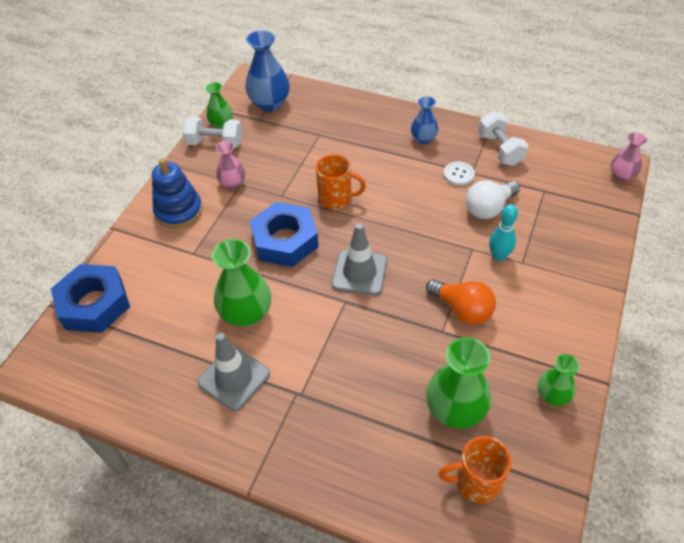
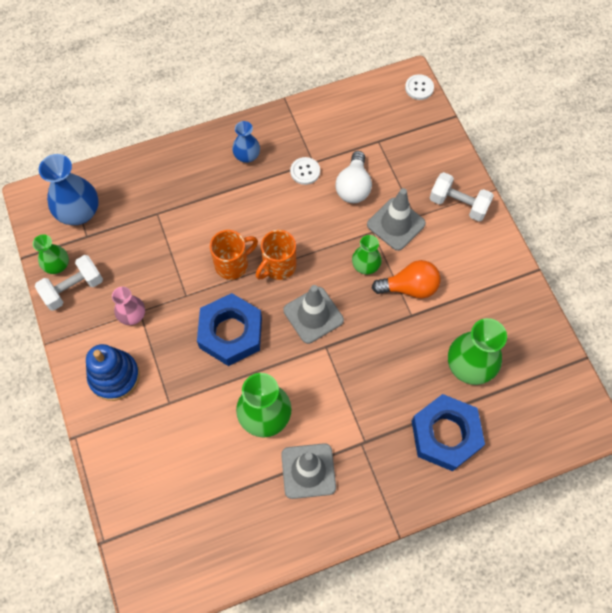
camera: 45 degrees left, 15 degrees up
blue nut [51,264,130,333] -> blue nut moved to [412,394,485,471]
orange mug [439,436,511,503] -> orange mug moved to [256,230,296,280]
white dumbbell [478,111,528,166] -> white dumbbell moved to [430,172,494,221]
turquoise bowling pin [489,204,518,262] -> grey traffic cone [367,188,426,251]
green vase [537,354,580,406] -> green vase moved to [352,235,382,275]
pink vase [611,132,647,182] -> white button [405,74,434,100]

